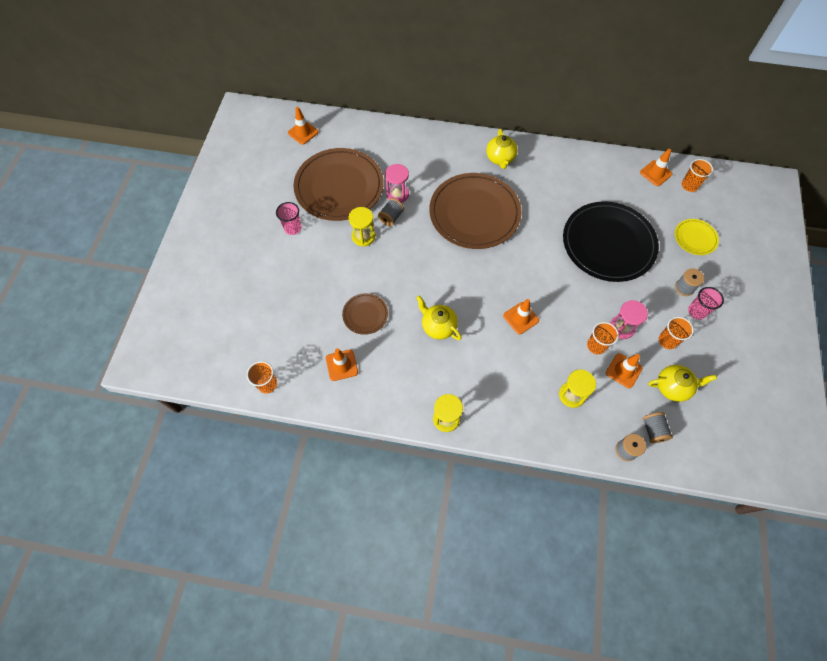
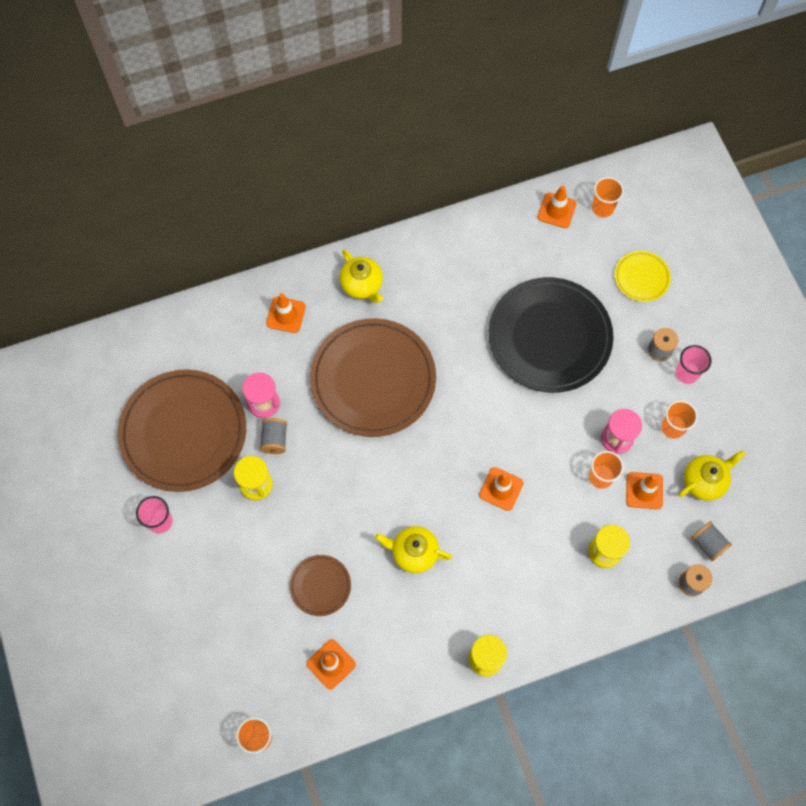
camera: 30 degrees left, 5 degrees up
orange traffic cone [288,107,319,145] -> orange traffic cone moved to [266,293,306,333]

